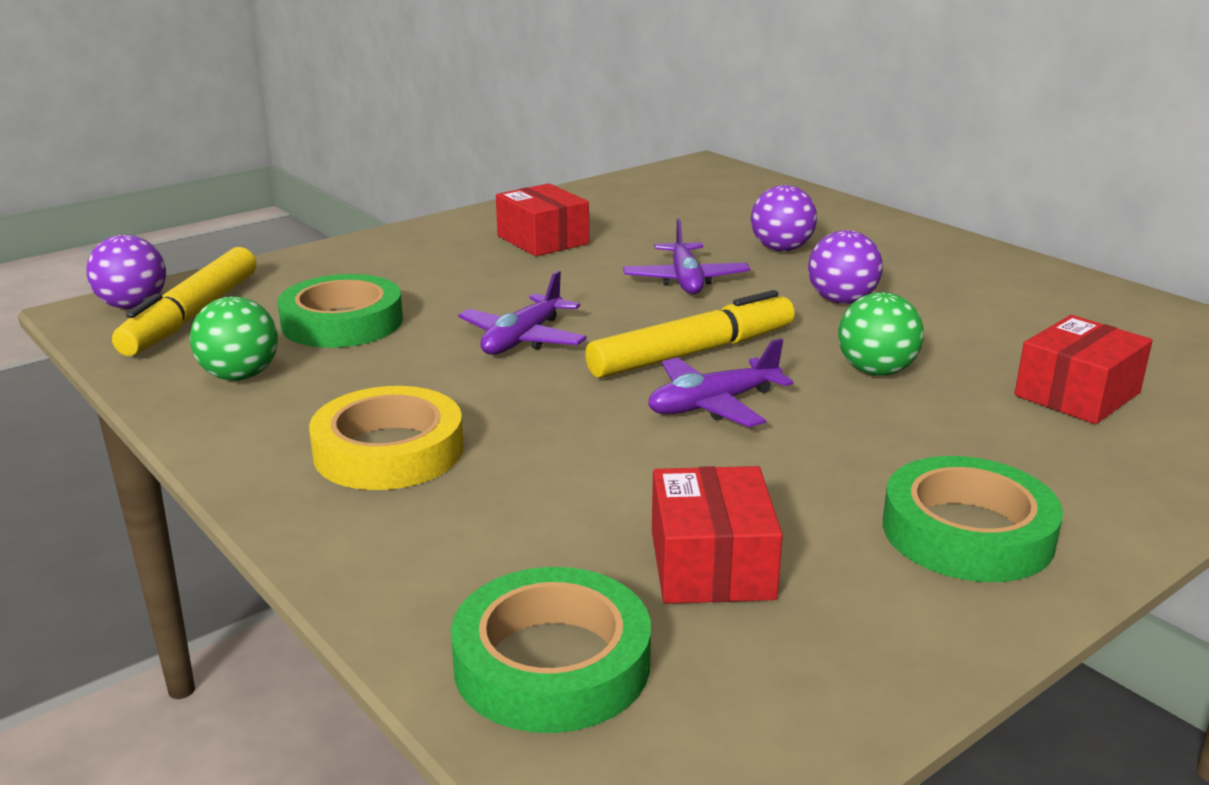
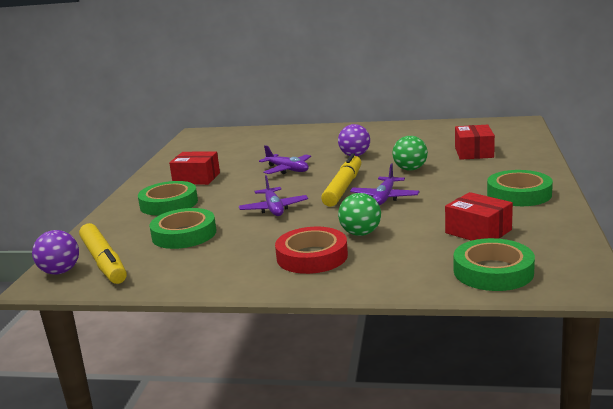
camera: 40 degrees left, 5 degrees down
green ball [190,296,278,381] -> green ball moved to [338,193,381,236]
yellow tape [309,386,464,490] -> red tape [275,227,348,274]
purple ball [751,185,817,251] -> none
none -> green tape [138,181,198,215]

